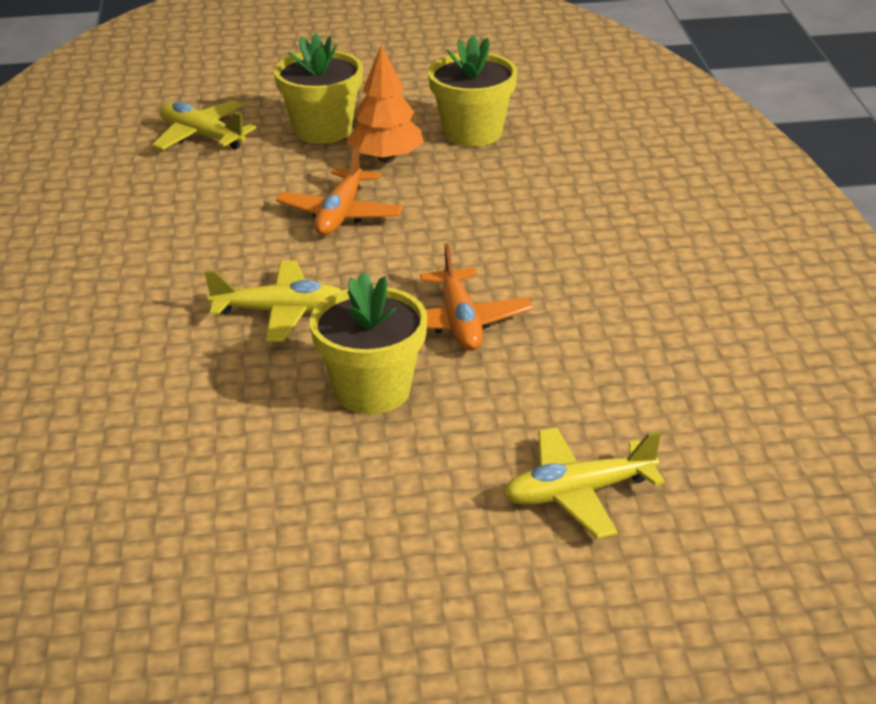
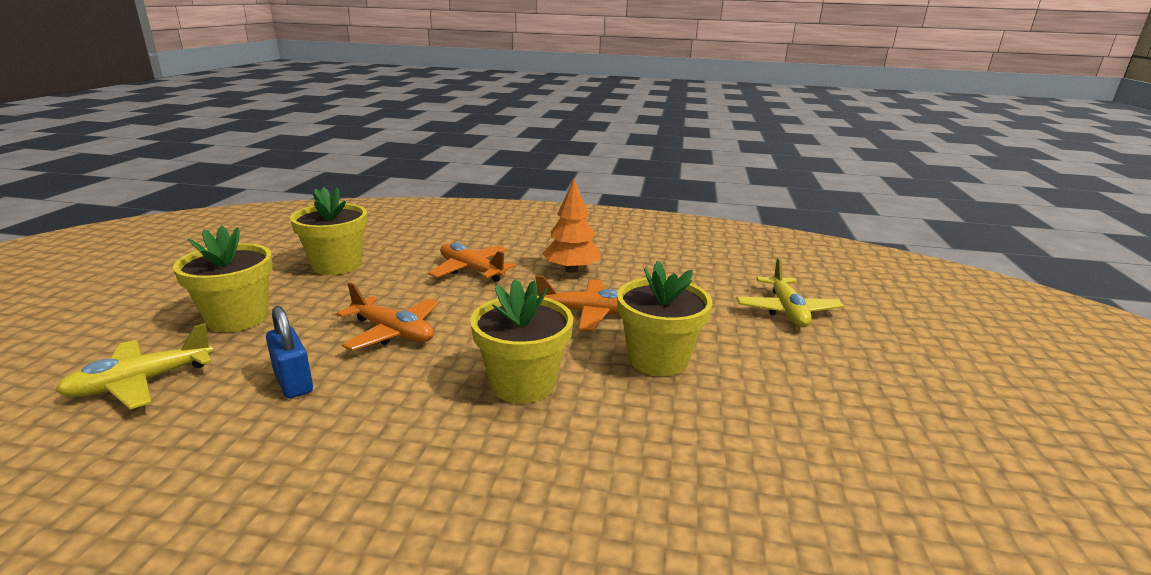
camera: 75 degrees left, 10 degrees down
yellow plane [204,261,342,342] -> yellow flower pot [470,279,573,403]
orange tree [347,44,423,163] -> orange tree moved to [542,179,601,273]
none -> blue padlock [266,306,313,398]
none -> orange plane [428,242,515,282]

